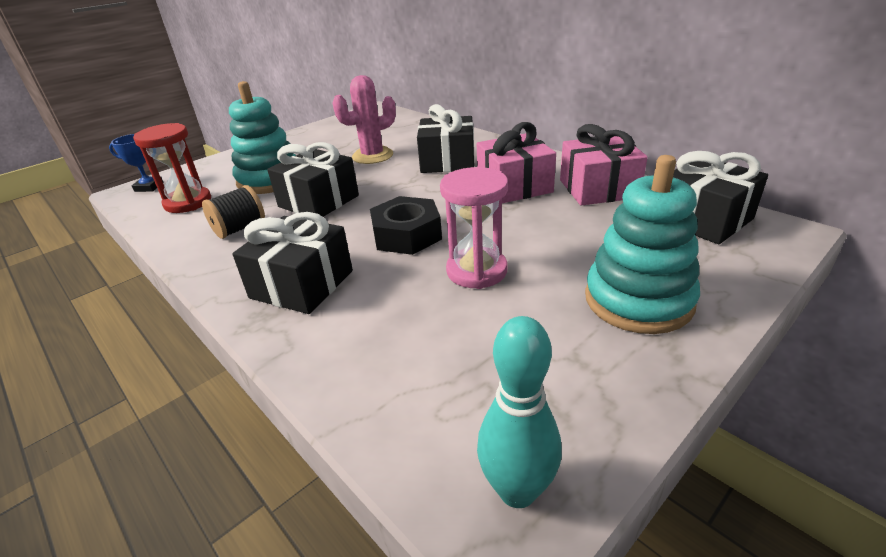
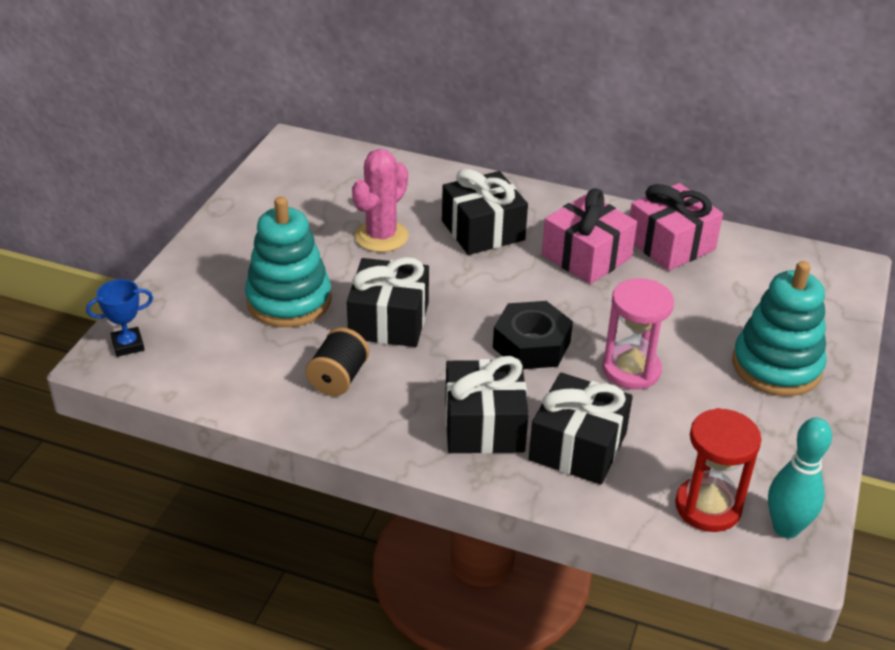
camera: 30 degrees left, 5 degrees up
red hourglass [133,123,211,213] -> red hourglass moved to [675,408,762,532]
black gift [673,151,768,244] -> black gift moved to [529,372,633,485]

